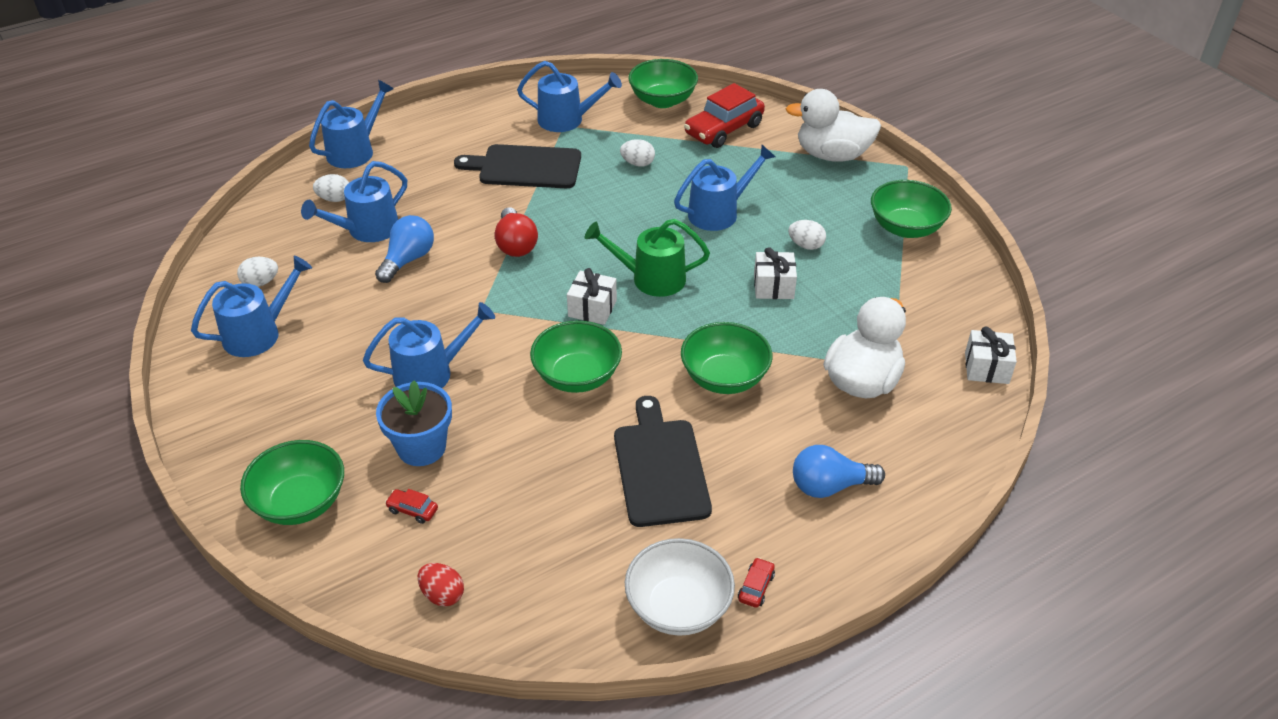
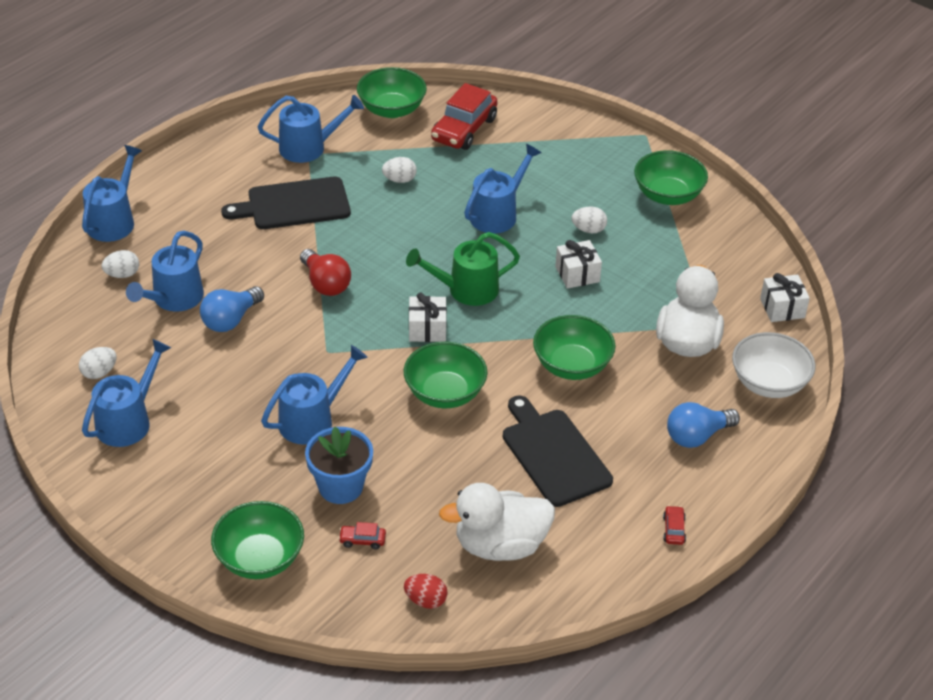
camera: 20 degrees left, 0 degrees up
blue light bulb [375,215,434,283] -> blue light bulb turned 150 degrees counterclockwise [200,286,264,332]
white bowl [625,538,735,636] -> white bowl moved to [732,332,816,398]
white duck [786,89,881,162] -> white duck moved to [439,483,555,561]

